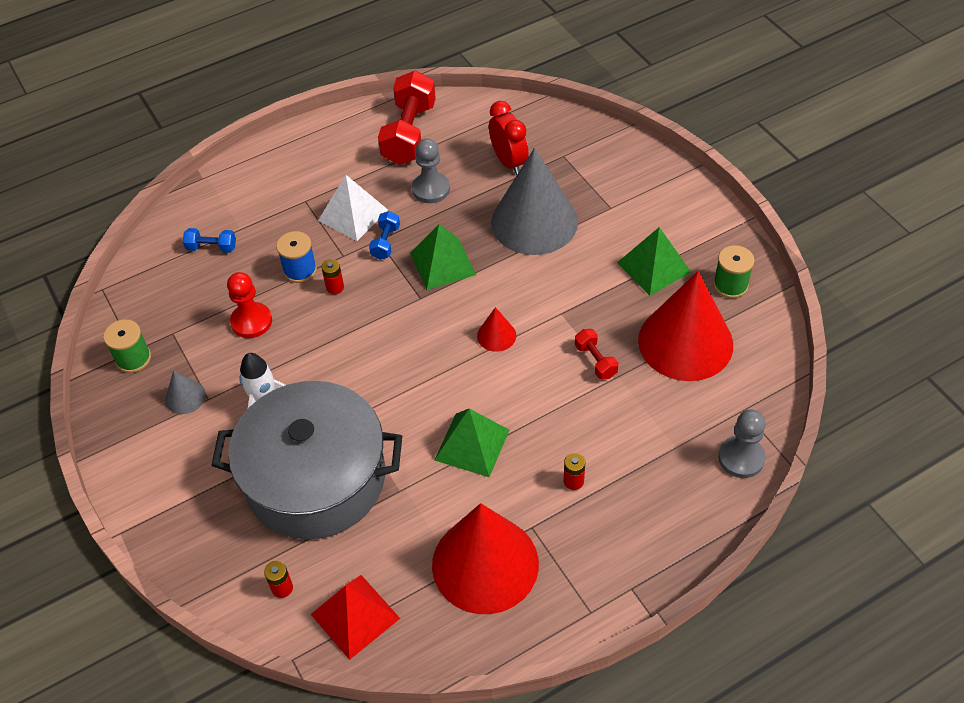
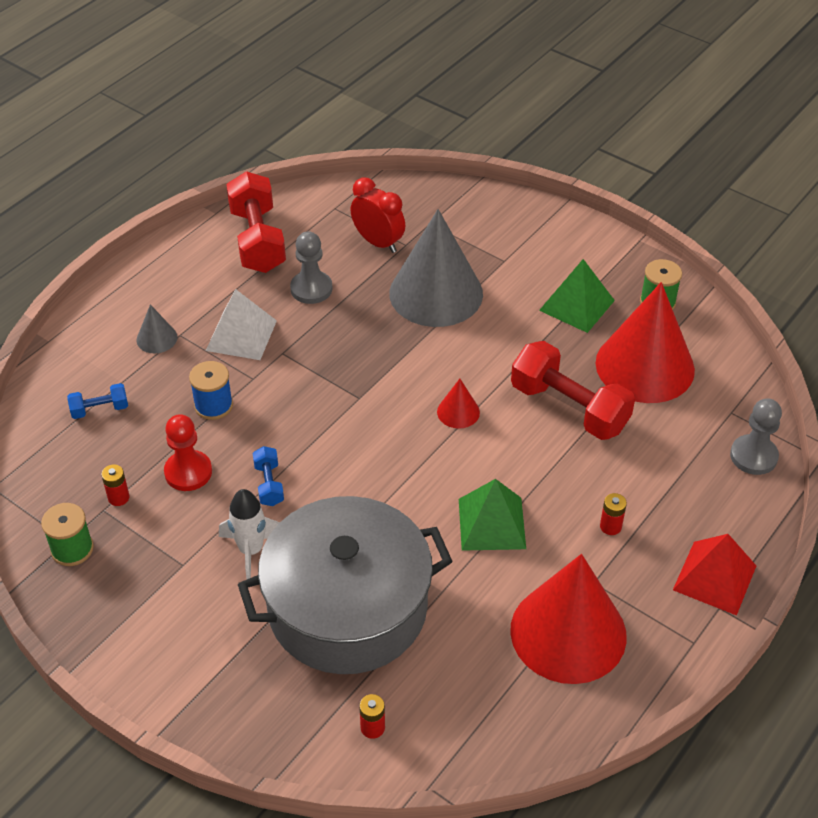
camera: 25 degrees left, 5 degrees down
grey cone [165,370,206,414] -> grey cone moved to [136,304,178,353]
red pyramid [311,575,400,660] -> red pyramid moved to [673,534,756,616]
red battery [321,259,344,294] -> red battery moved to [101,464,130,506]
blue dumbbell [369,211,400,260] -> blue dumbbell moved to [253,446,284,506]
green pyramid [410,224,476,290] -> none
red dumbbell [575,329,618,379] -> red dumbbell [511,341,635,440], size x2.12

